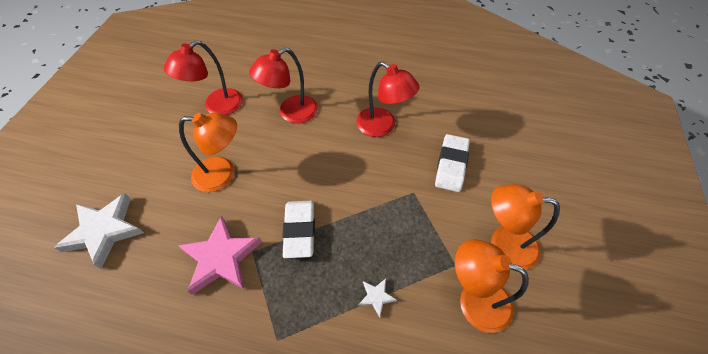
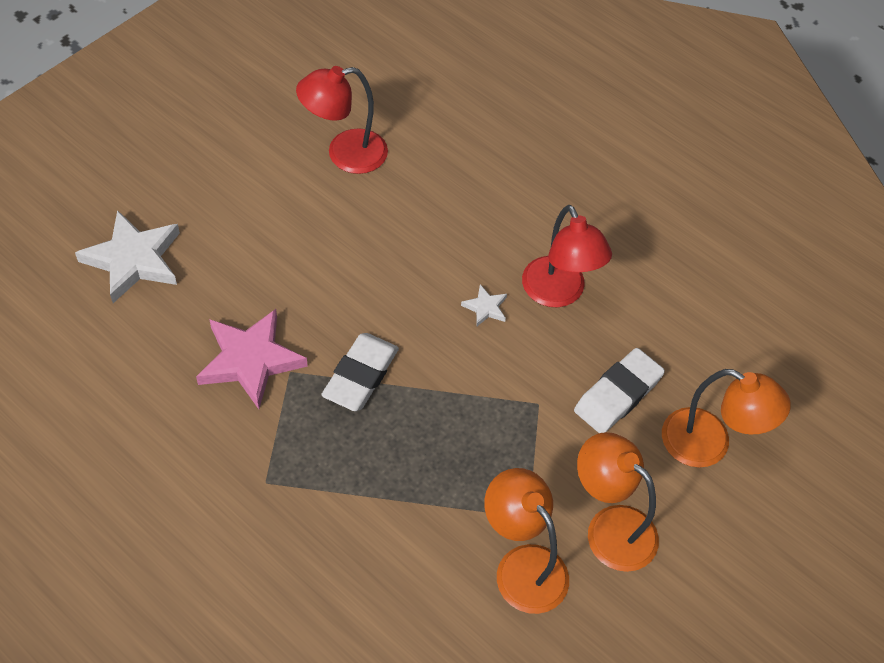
camera: 25 degrees right, 0 degrees up
orange lamp [179,112,237,192] -> orange lamp moved to [662,369,791,468]
red lamp [249,48,318,123] -> none
white star [358,279,397,318] -> white star moved to [461,284,507,326]

